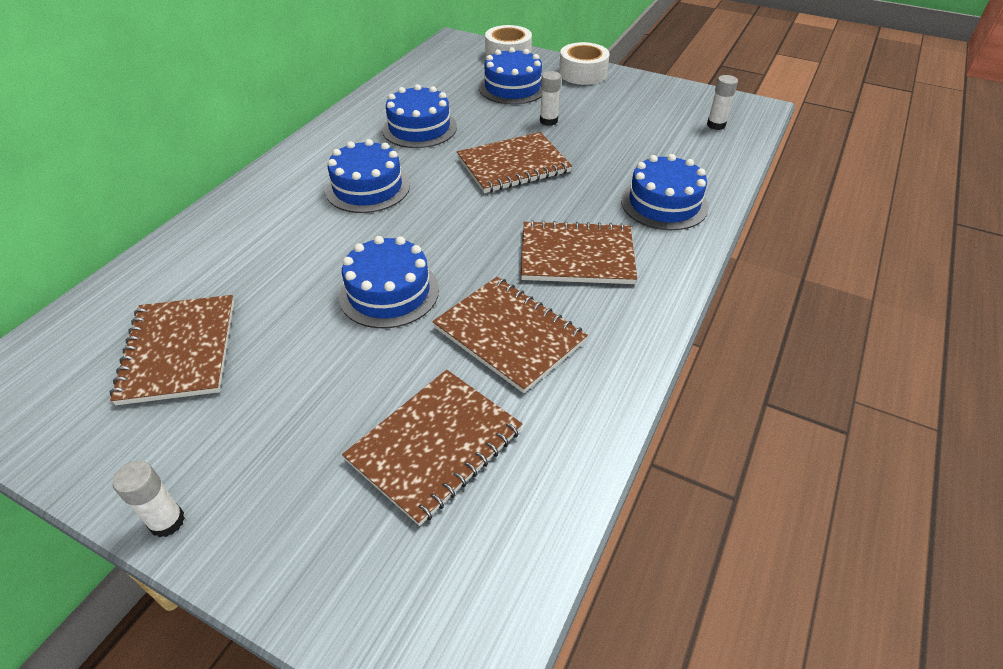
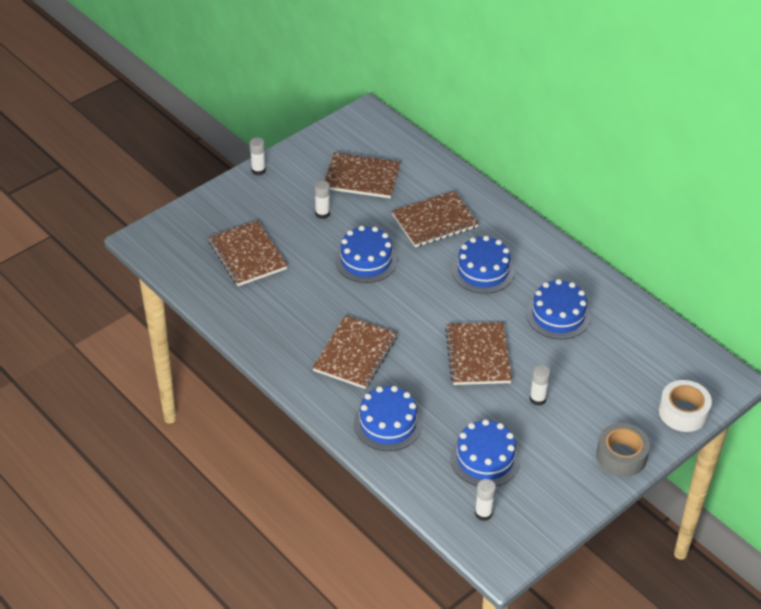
camera: 110 degrees right, 0 degrees up
brown notebook [432,277,588,393] -> brown notebook moved to [392,191,479,247]
blue cake [479,47,542,104] -> blue cake moved to [450,419,520,486]
white tape [559,42,610,85] -> grey tape [596,423,650,477]
none -> white glue stick [314,180,330,219]

